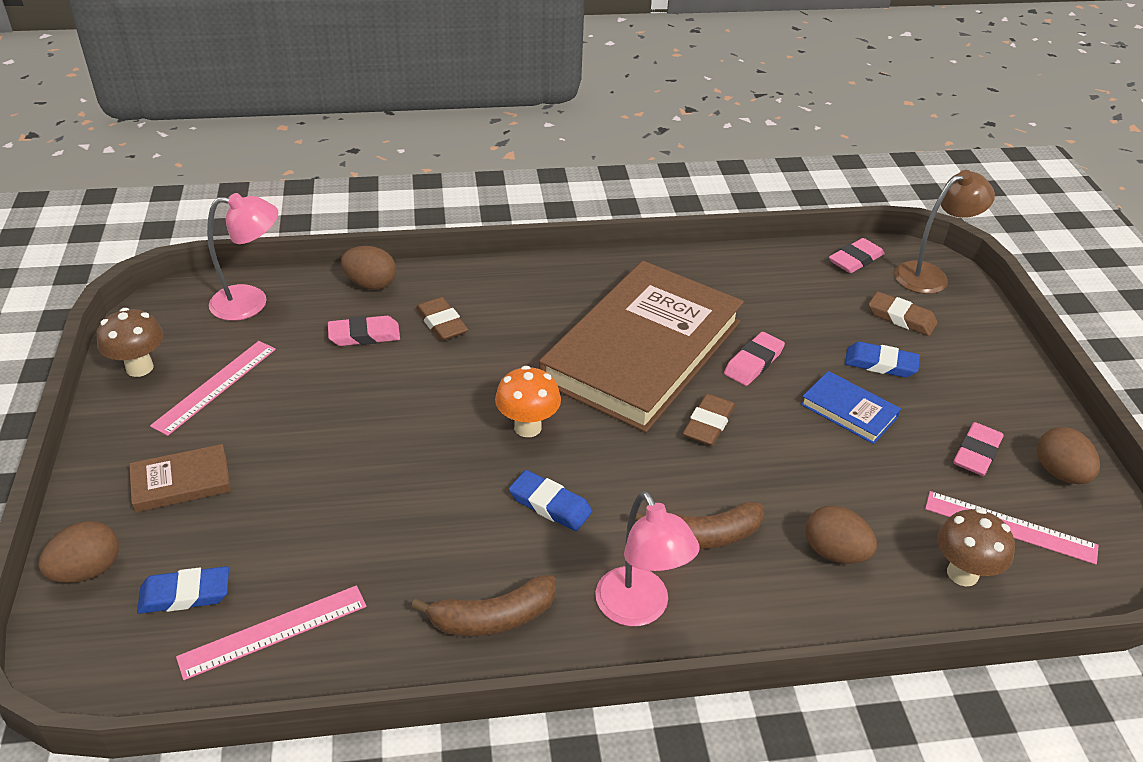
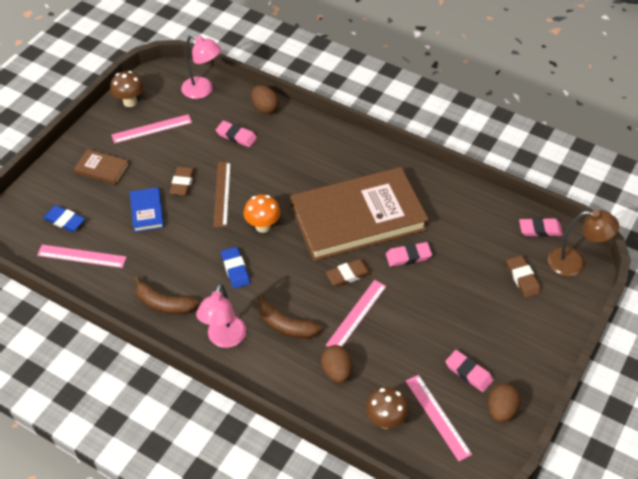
camera: 40 degrees right, 10 degrees up
brown egg [38,521,119,583] -> none
brown eraser [416,297,468,341] -> brown eraser moved to [169,166,195,195]
blue book [801,371,901,444] -> blue book moved to [130,187,164,232]
blue eraser [845,342,920,378] -> none
pink eraser [954,422,1004,476] -> pink eraser turned 60 degrees clockwise [445,350,493,392]
none -> brown ruler [213,162,231,227]
none -> pink ruler [326,280,387,347]

